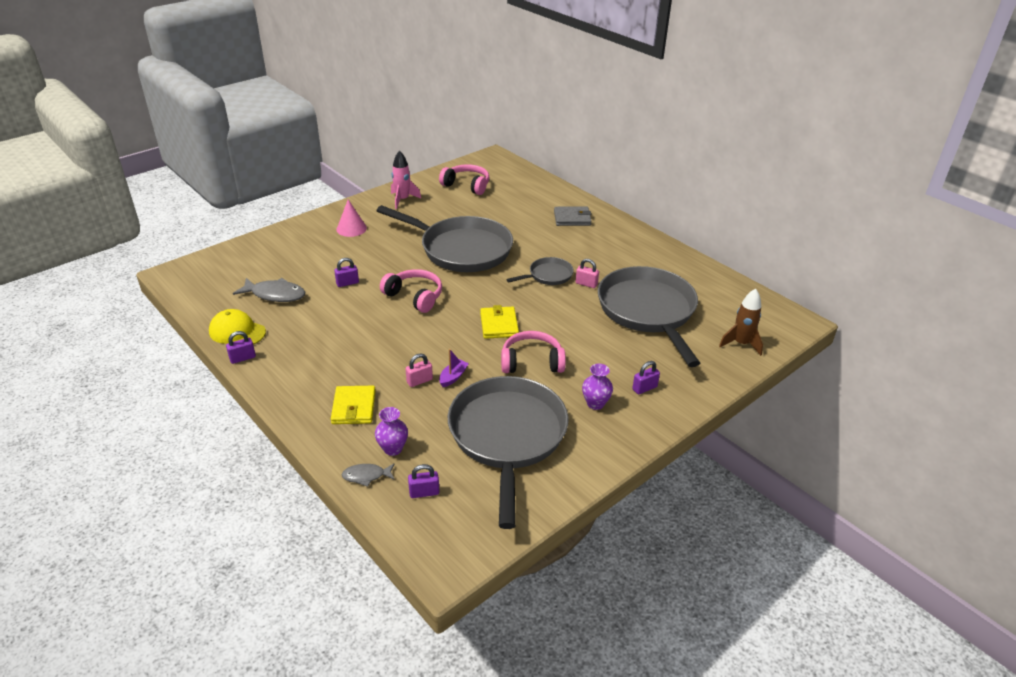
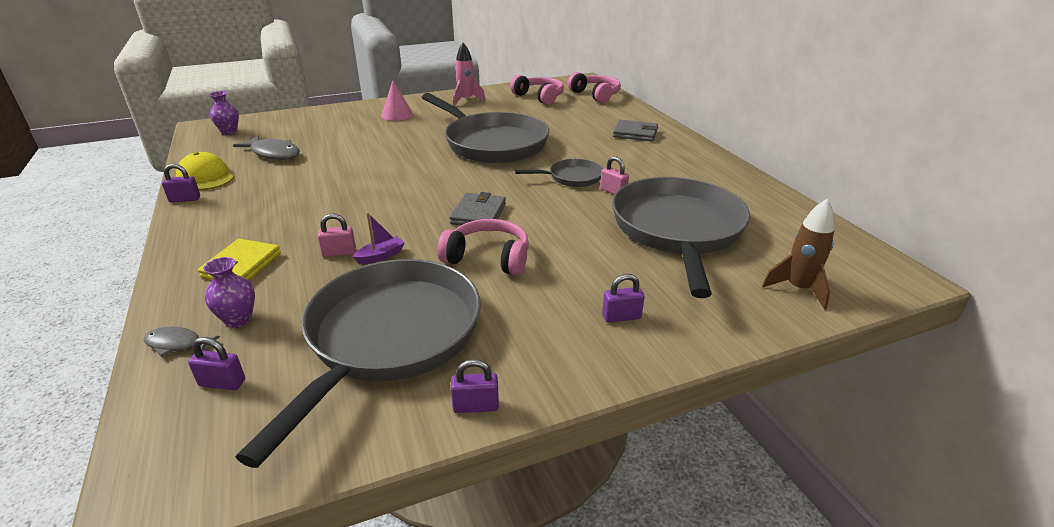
camera: 20 degrees right, 5 degrees down
purple padlock [334,258,359,287] -> purple padlock moved to [451,359,499,413]
pink headphones [380,269,442,313] -> pink headphones moved to [568,72,621,103]
yellow wallet [480,305,519,339] -> grey wallet [449,192,506,225]
purple vase [582,364,613,410] -> purple vase moved to [209,91,239,135]

